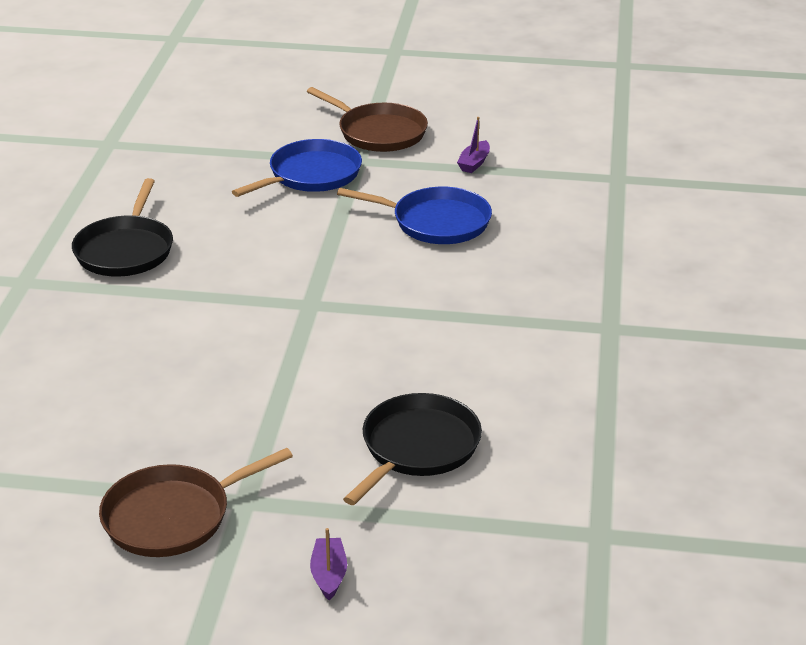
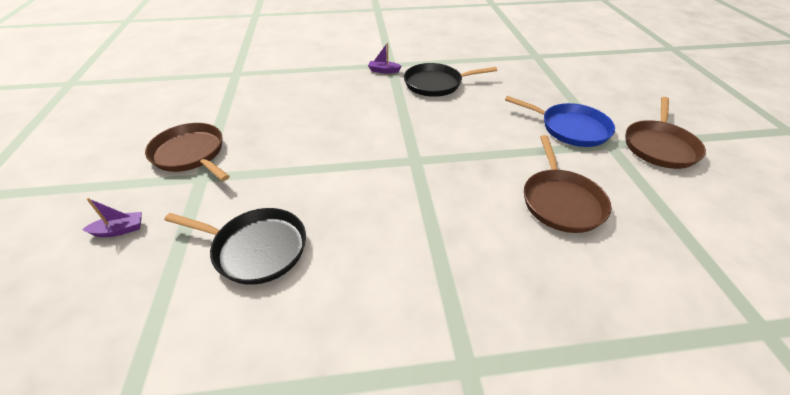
camera: 75 degrees right, 10 degrees up
blue pan [337,187,492,244] -> brown pan [524,135,612,233]
purple boat [457,117,490,173] -> purple boat moved to [368,42,402,74]

